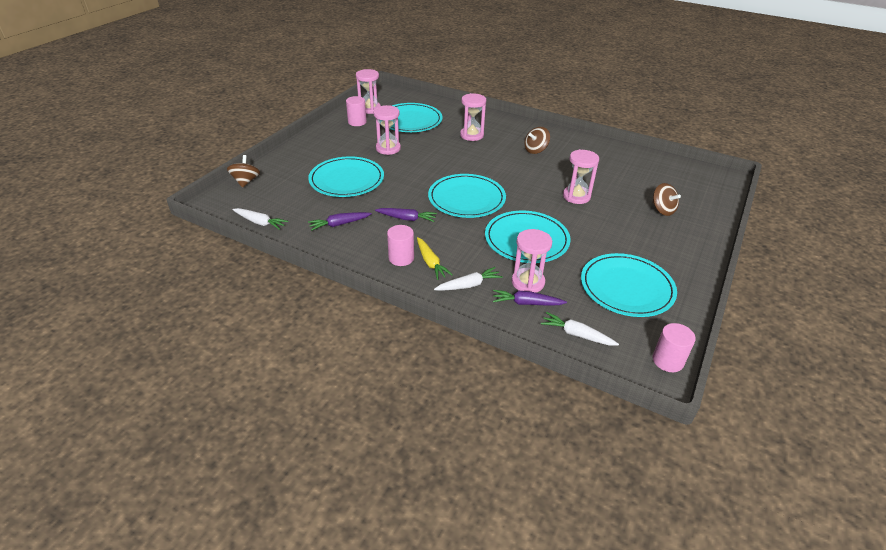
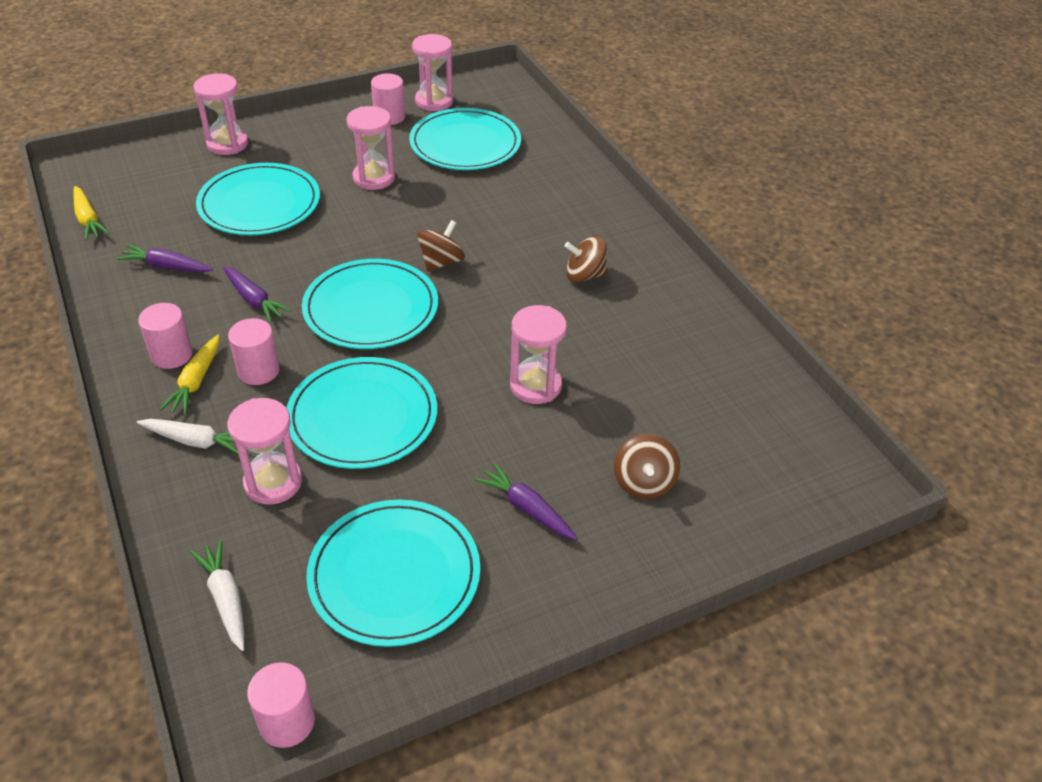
camera: 35 degrees right, 5 degrees up
brown spinning top [227,155,260,188] -> brown spinning top moved to [417,220,465,272]
white carrot [232,208,288,230] -> yellow carrot [73,186,110,241]
pink hourglass [460,93,486,141] -> pink hourglass moved to [193,73,248,155]
purple carrot [493,290,567,305] -> purple carrot moved to [475,463,578,540]
none -> pink cylinder [228,318,280,385]

